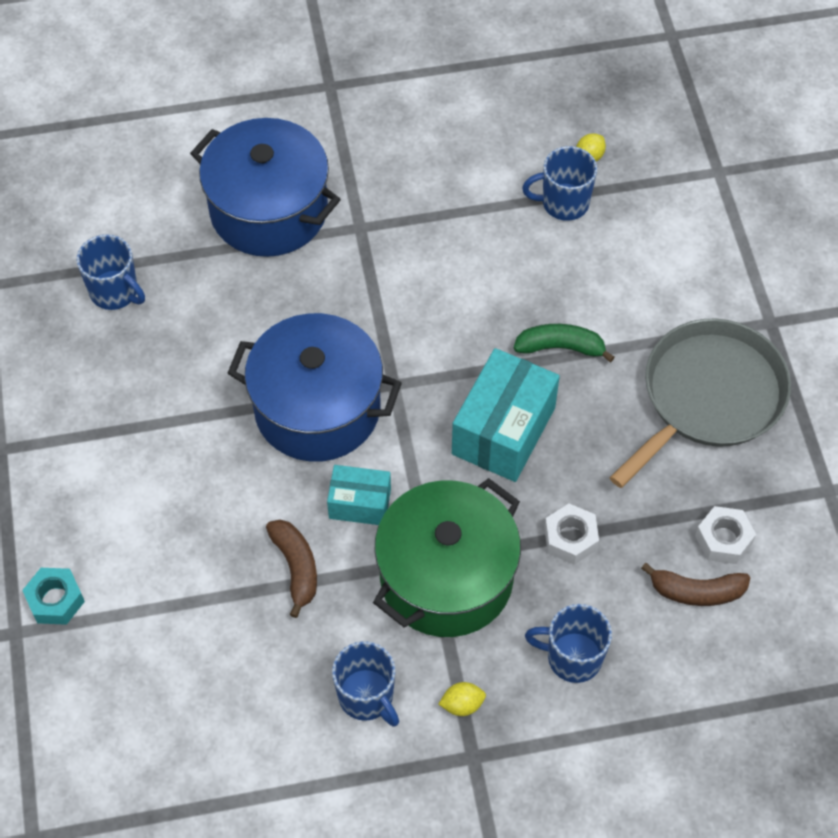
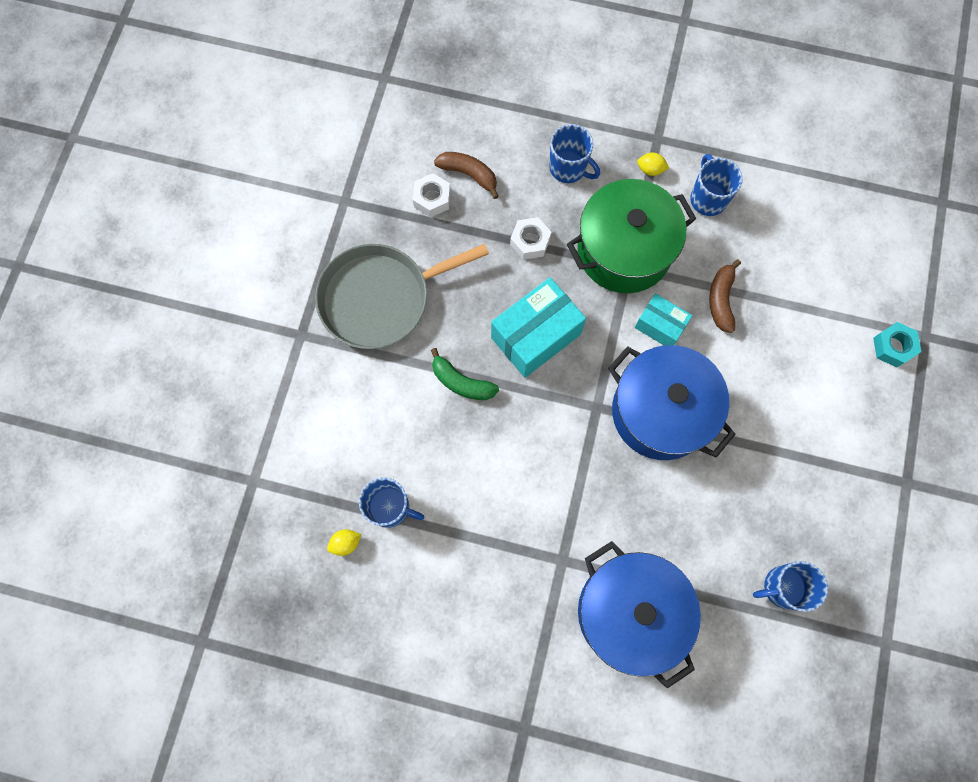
camera: 155 degrees left, 15 degrees up
blue mug [77,234,145,310] -> blue mug turned 75 degrees counterclockwise [753,561,828,612]

